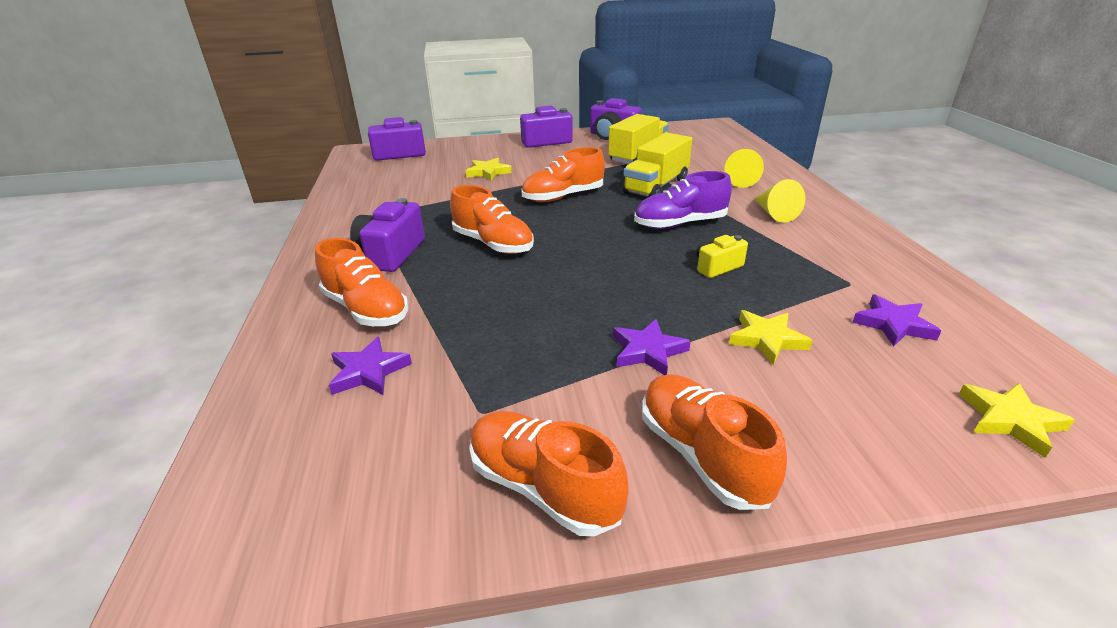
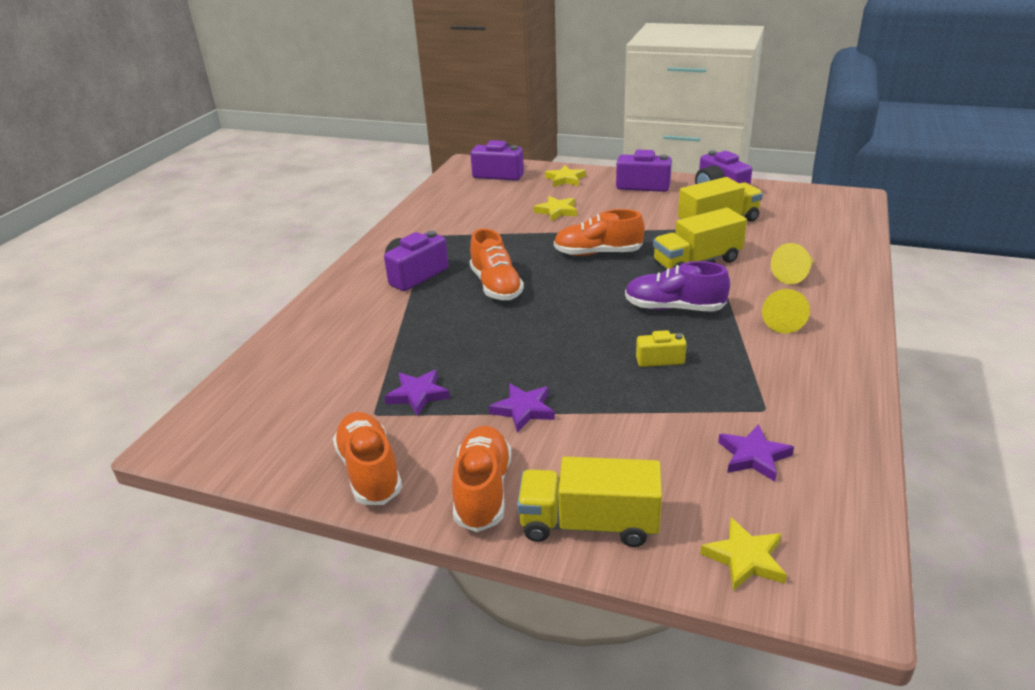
camera: 30 degrees right, 0 degrees up
orange shoe [315,238,408,326] -> none
purple star [329,337,412,395] -> purple star moved to [384,369,450,416]
yellow star [729,310,813,365] -> yellow star moved to [545,165,586,187]
none -> yellow truck [517,457,662,547]

